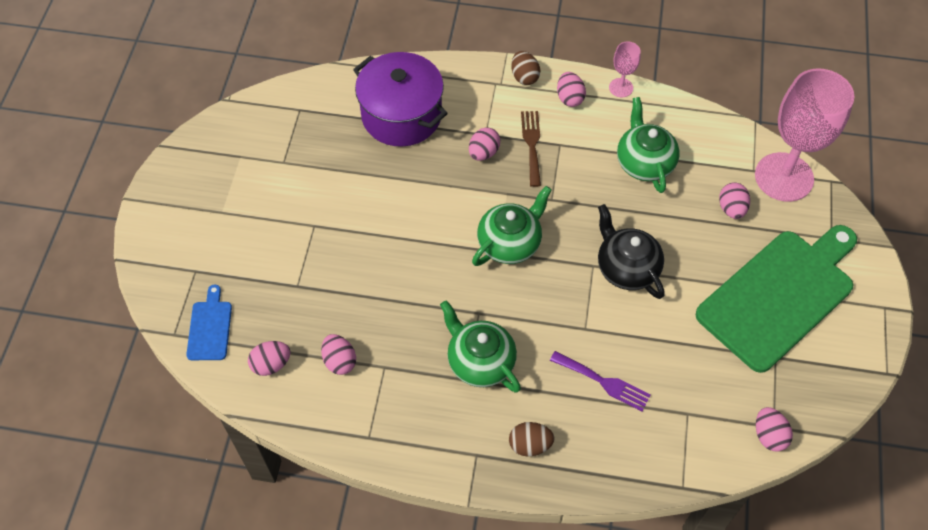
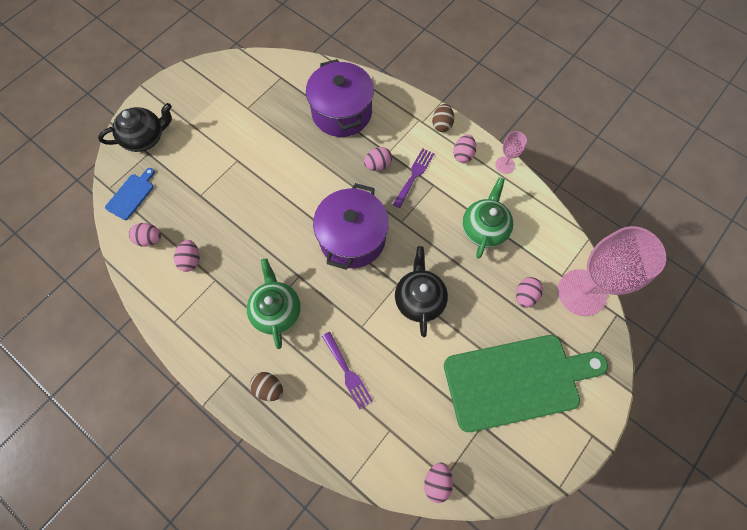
camera: 30 degrees right, 10 degrees up
green teapot [472,186,552,266] -> purple pot [313,183,389,270]
brown fork [521,111,541,187] -> purple fork [393,148,434,208]
none -> black teapot [98,103,172,152]

